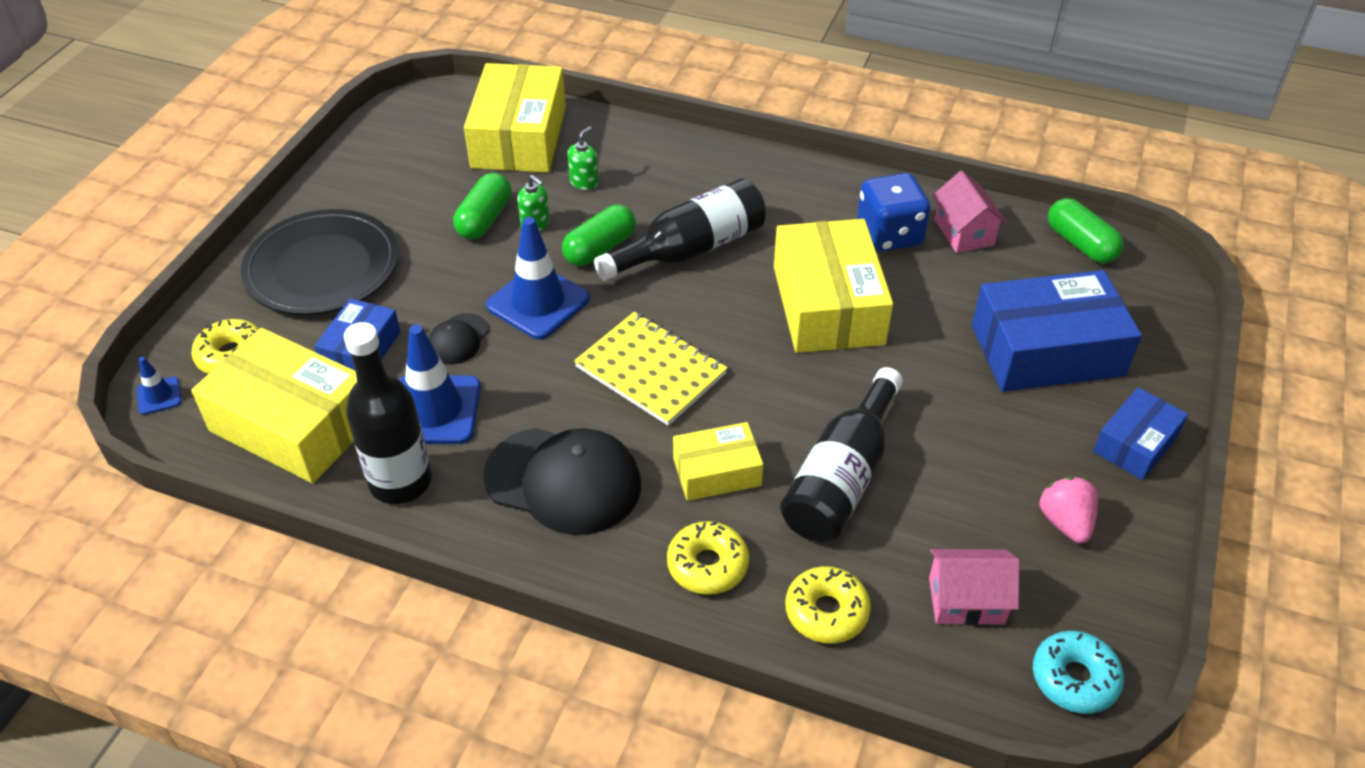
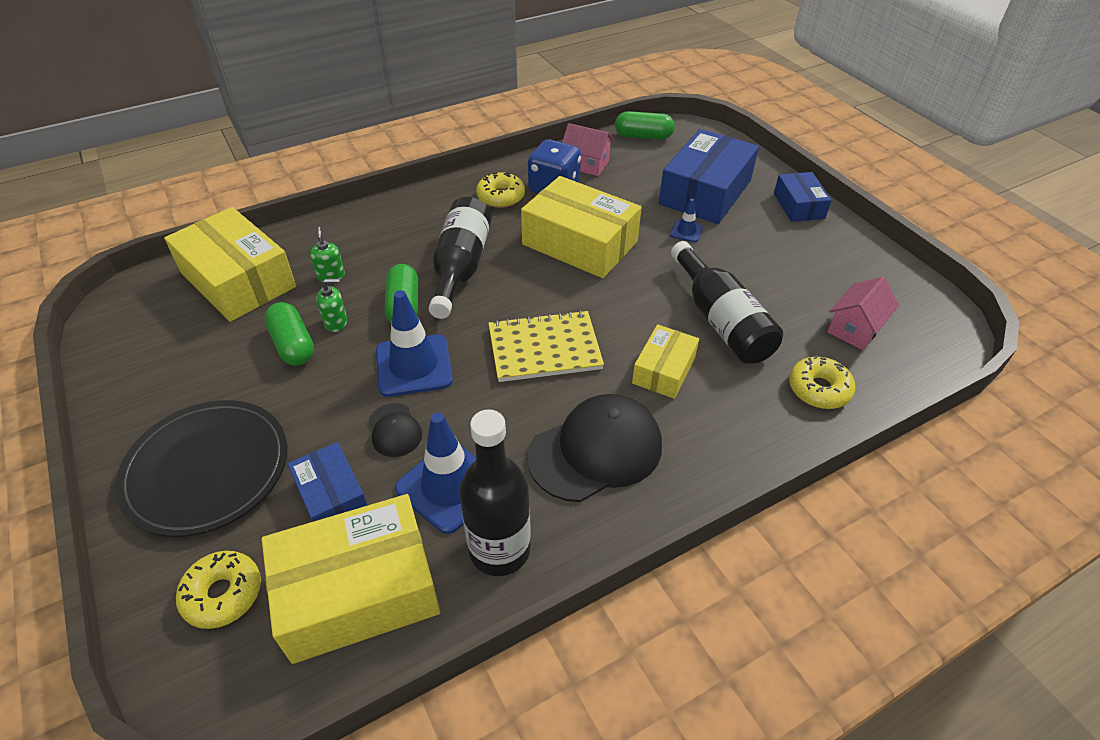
camera: 50 degrees left, 0 degrees up
blue traffic cone [136,357,182,415] -> blue traffic cone moved to [670,198,703,242]
yellow donut [667,521,749,595] -> yellow donut moved to [476,173,525,208]
turquoise donut [1033,631,1124,714] -> none
pink strawberry [1040,477,1098,543] -> none

